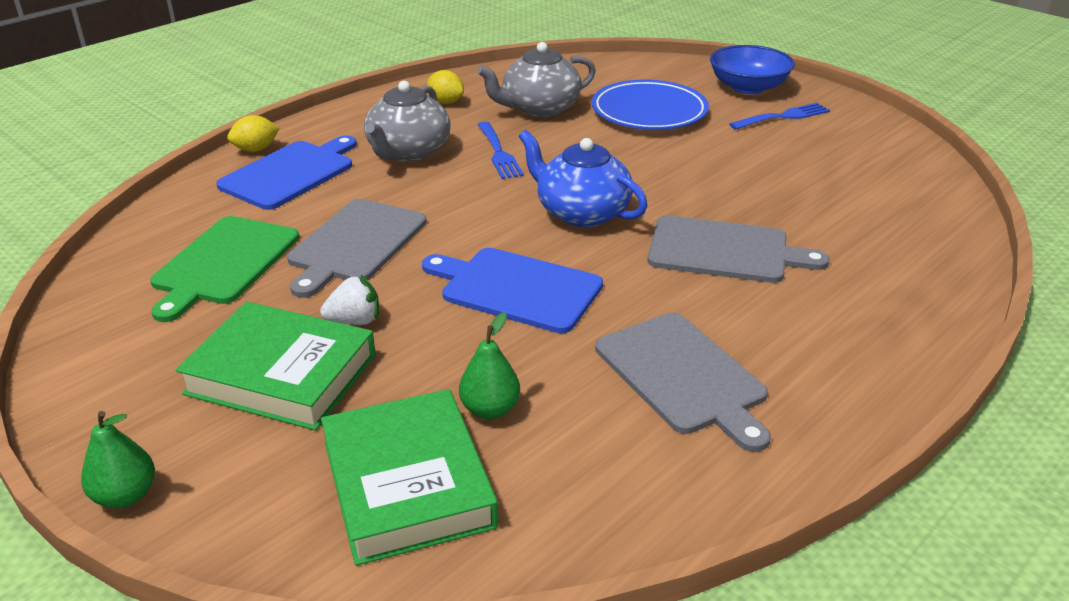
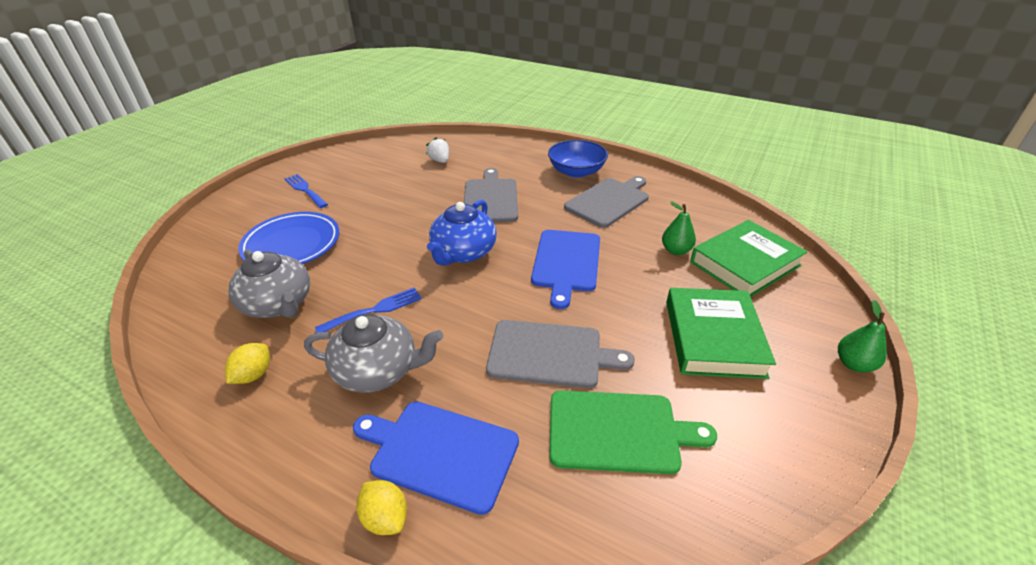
camera: 105 degrees left, 5 degrees up
white strawberry [320,275,379,325] -> white strawberry moved to [426,137,449,163]
blue bowl [710,45,795,94] -> blue bowl moved to [548,140,608,178]

